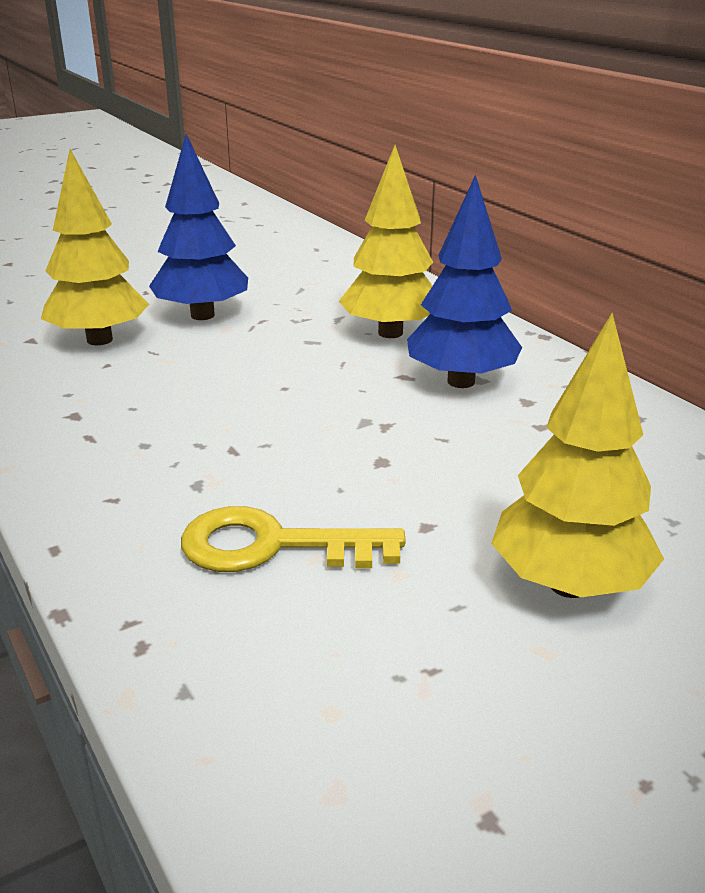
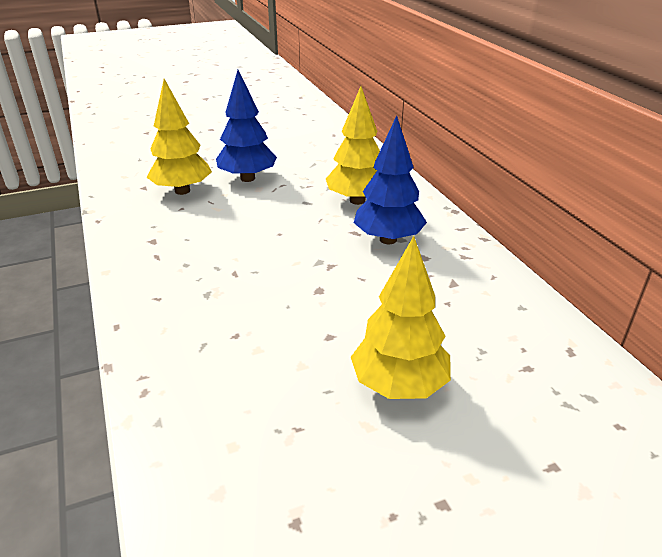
camera: 10 degrees right, 5 degrees up
yellow key [181,506,406,572] -> none

